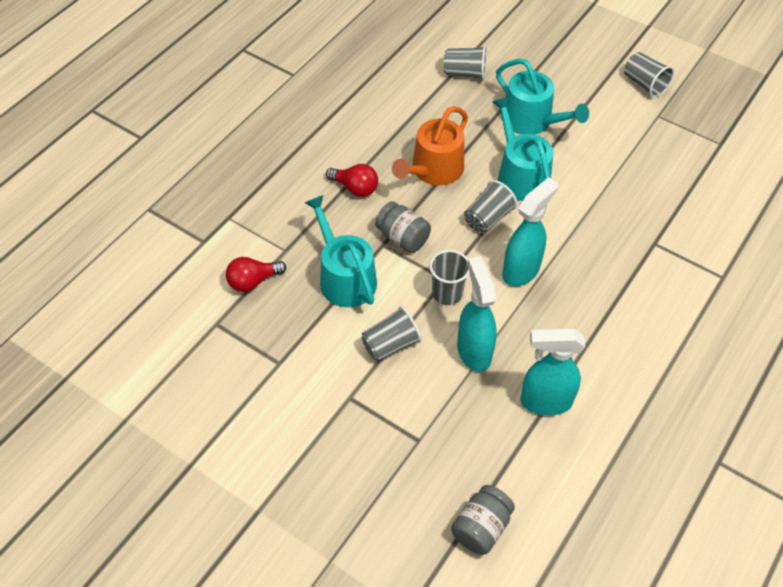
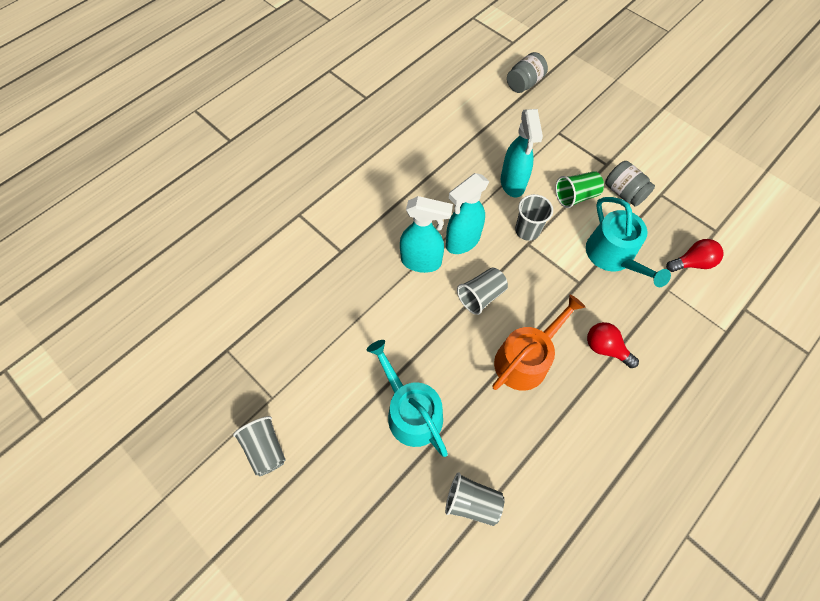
camera: 170 degrees left, 10 degrees up
grey cup [361,306,421,361] -> green cup [555,171,604,208]
grey jar [375,201,431,253] -> grey jar moved to [605,161,655,207]
turquoise watering can [493,97,554,201] -> none
turquoise spray bottle [520,328,585,416] -> turquoise spray bottle moved to [400,196,453,273]

